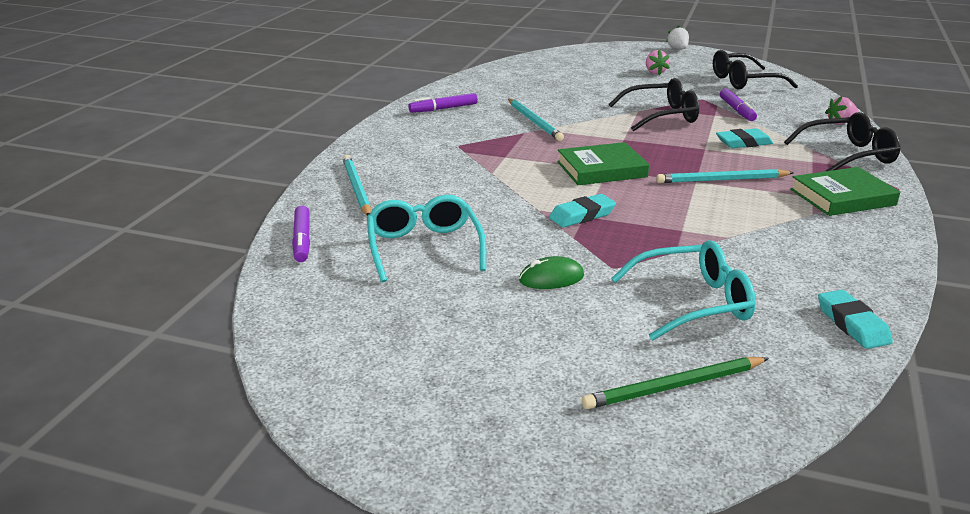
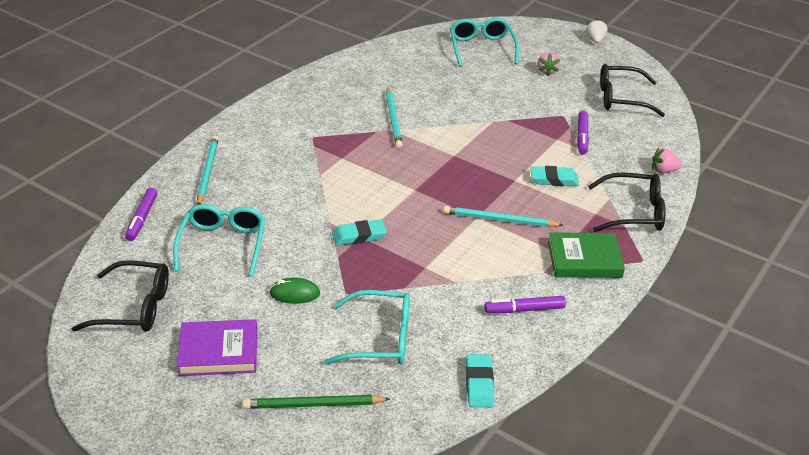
camera: 15 degrees right, 10 degrees up
purple marker [408,93,478,113] -> purple marker moved to [484,296,566,313]
green book [557,142,649,185] -> none
black glasses [609,78,699,131] -> black glasses moved to [72,260,169,332]
none -> purple book [177,319,257,376]
none -> turquoise glasses [450,17,519,67]

